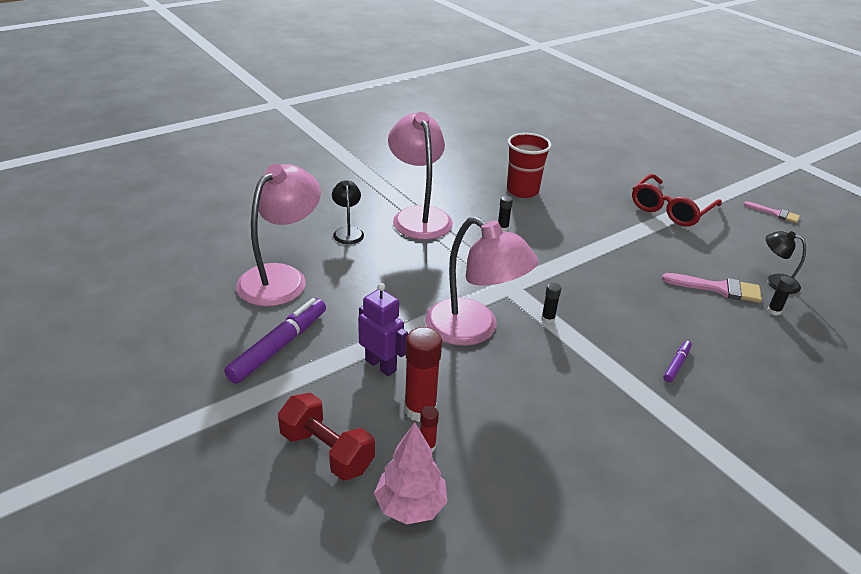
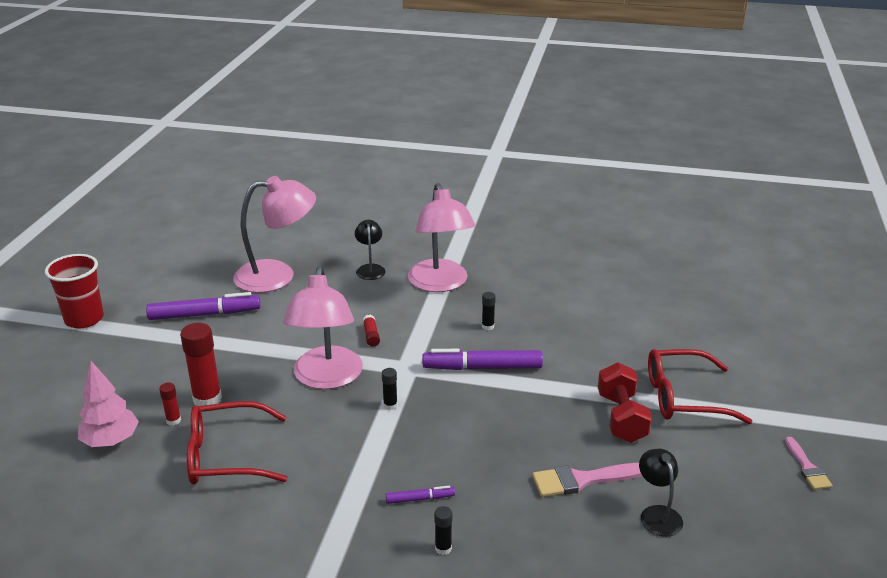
camera: 50 degrees right, 5 degrees down
red dumbbell [278,393,375,480] -> red dumbbell moved to [598,362,652,443]
black lamp [332,180,364,244] -> black lamp turned 45 degrees counterclockwise [355,220,386,280]
purple robot [358,283,408,376] -> none
pink lamp [388,112,453,240] -> pink lamp turned 135 degrees clockwise [408,183,475,292]
red cup [507,133,552,198] -> red cup moved to [45,254,104,328]
pink brush [662,273,762,303] -> pink brush turned 105 degrees clockwise [532,463,642,497]
black glue stick [767,276,795,316] -> black glue stick moved to [434,506,452,555]
none -> red glasses [187,401,288,484]
none -> red glue stick [363,315,380,347]
none -> purple marker [423,349,543,370]

